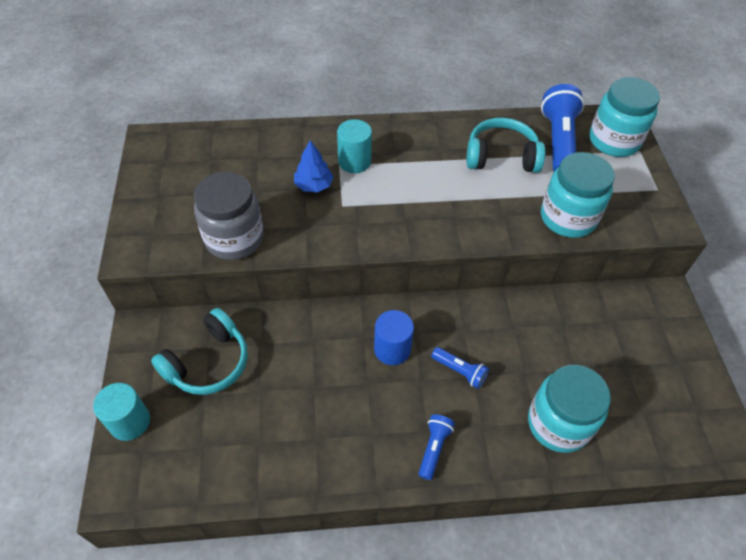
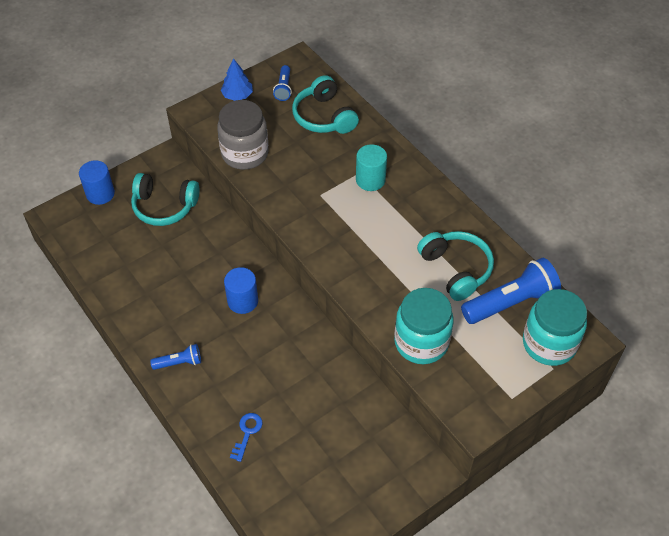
camera: 60 degrees right, 0 degrees up
turquoise cylinder [93,383,150,441] -> blue cylinder [79,160,115,205]
blue tree [294,140,333,192] -> blue tree moved to [221,58,253,101]
blue flashlight [431,347,489,389] -> blue flashlight moved to [273,65,292,101]
turquoise jar [528,365,611,453] -> blue key [230,413,263,462]
none -> turquoise headphones [292,75,359,134]

